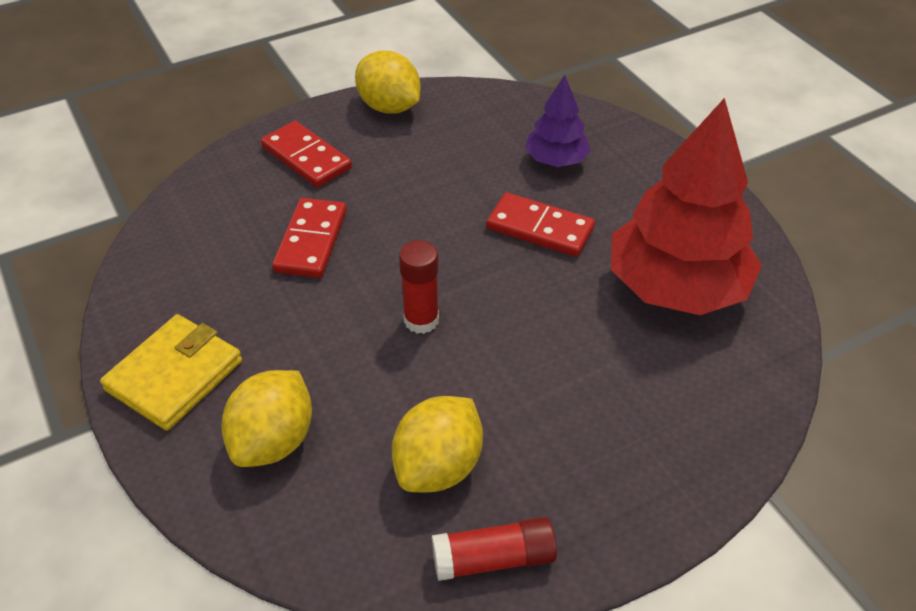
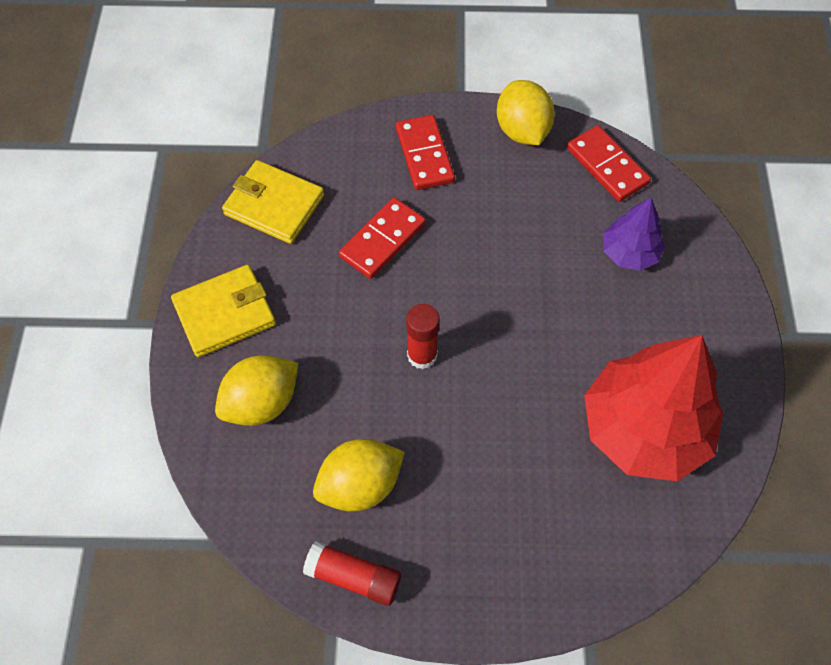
camera: 30 degrees right, 15 degrees up
red domino [487,193,595,257] -> red domino moved to [567,125,651,202]
none -> yellow wallet [222,160,324,244]

